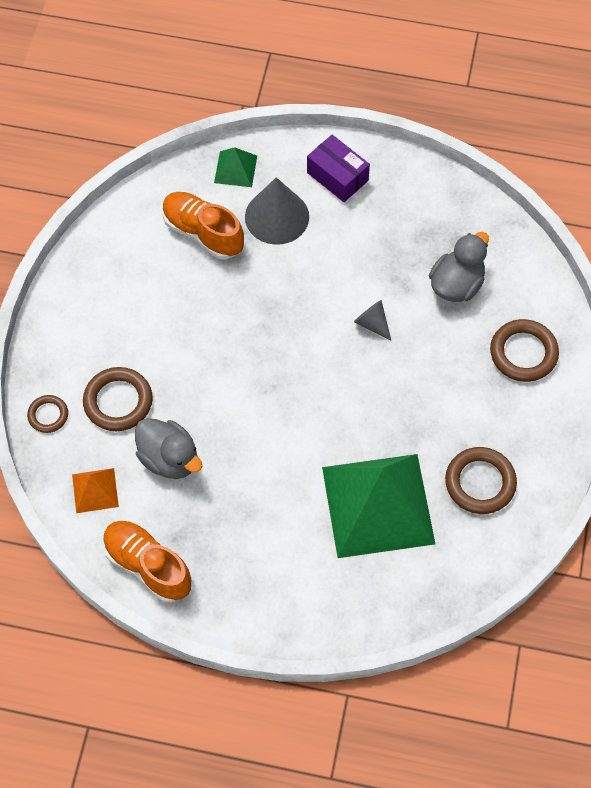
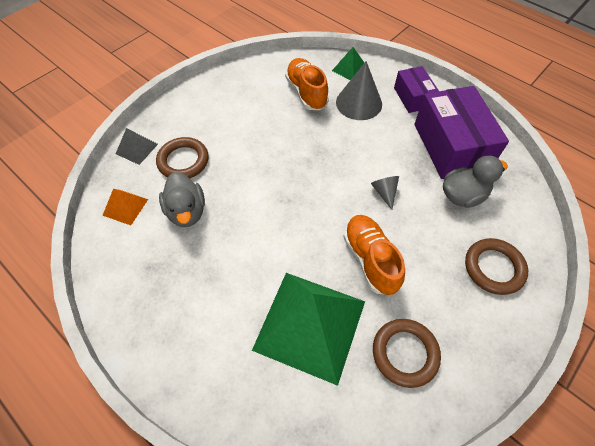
camera: 30 degrees right, 5 degrees down
brown ring [27,395,68,433] -> grey pyramid [116,128,158,165]
orange shoe [103,521,192,603] -> orange shoe moved to [343,215,405,295]
none -> purple box [414,86,509,179]

